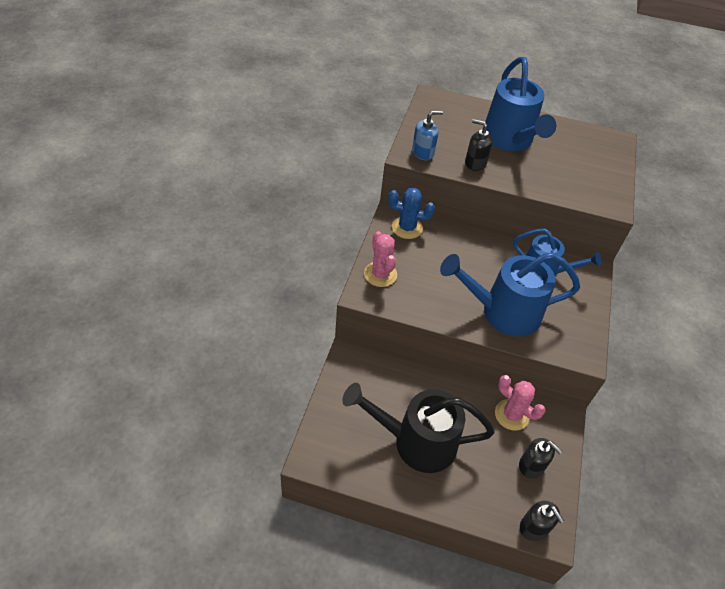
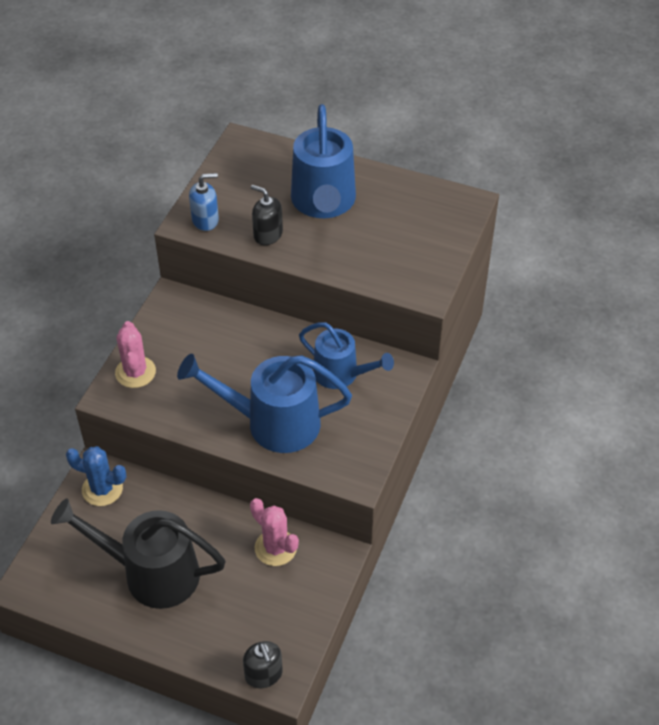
camera: 10 degrees right, 0 degrees up
blue cactus [388,188,435,239] -> blue cactus moved to [66,446,126,506]
black soap dispenser [519,438,563,478] -> none

